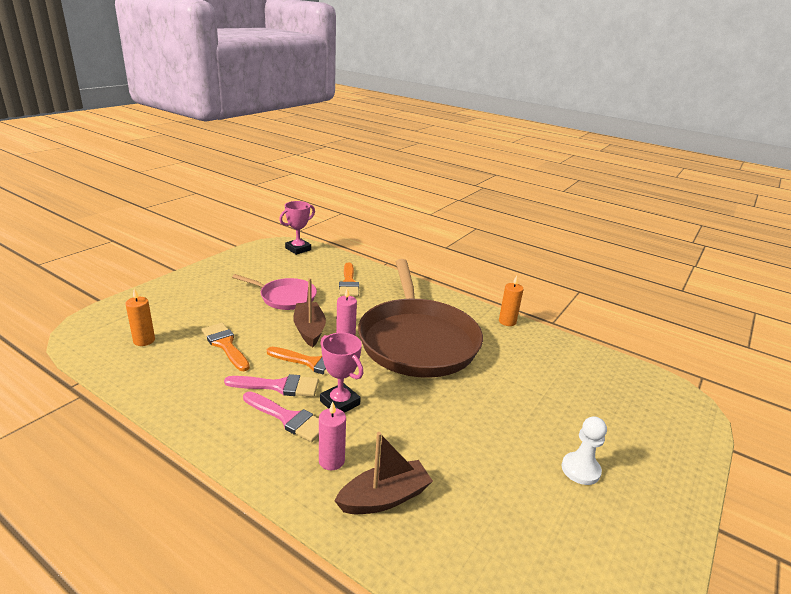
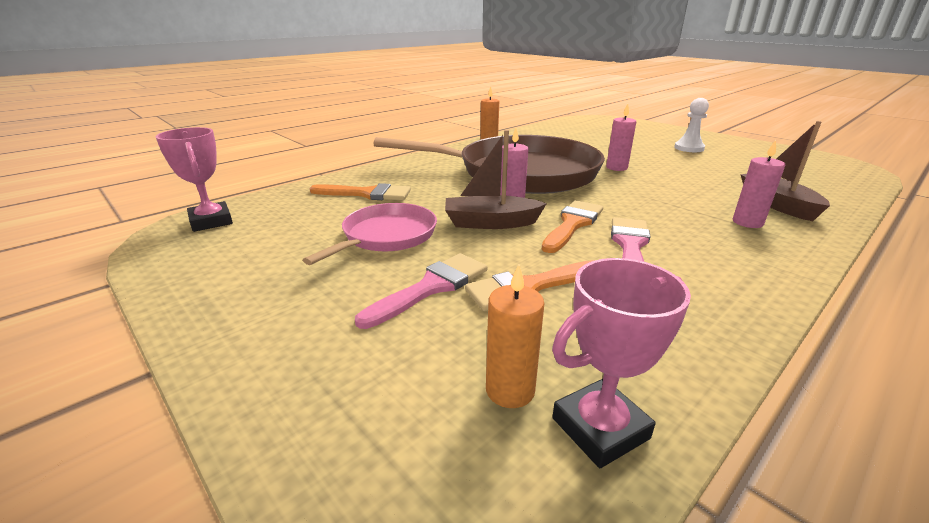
camera: 75 degrees left, 0 degrees up
pink brush [243,391,319,442] -> pink brush moved to [355,253,487,329]
pink trophy [320,333,363,413] -> pink trophy moved to [552,258,691,468]
none -> pink candle [606,104,636,171]

